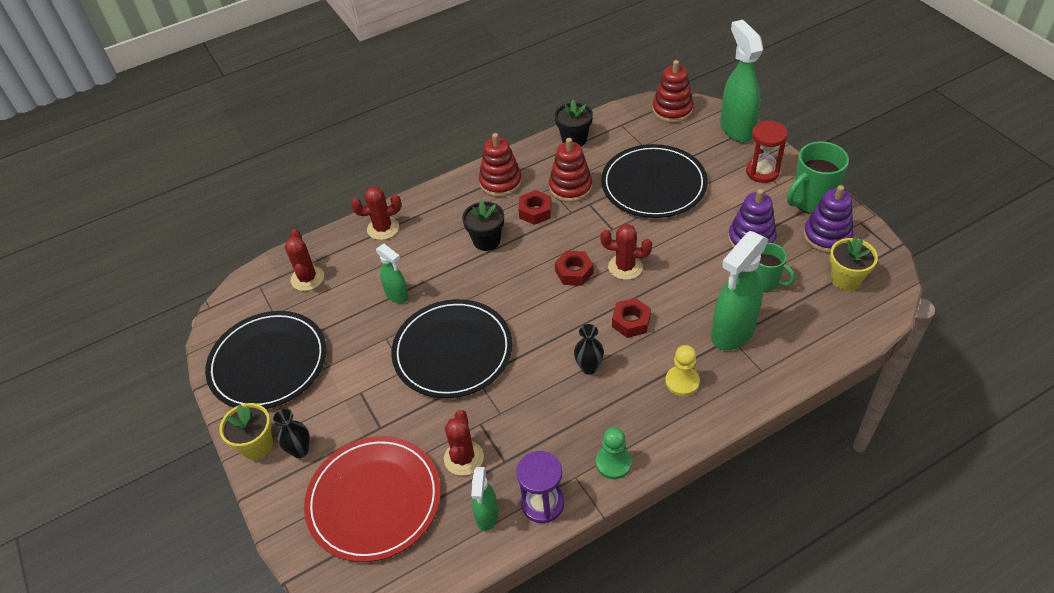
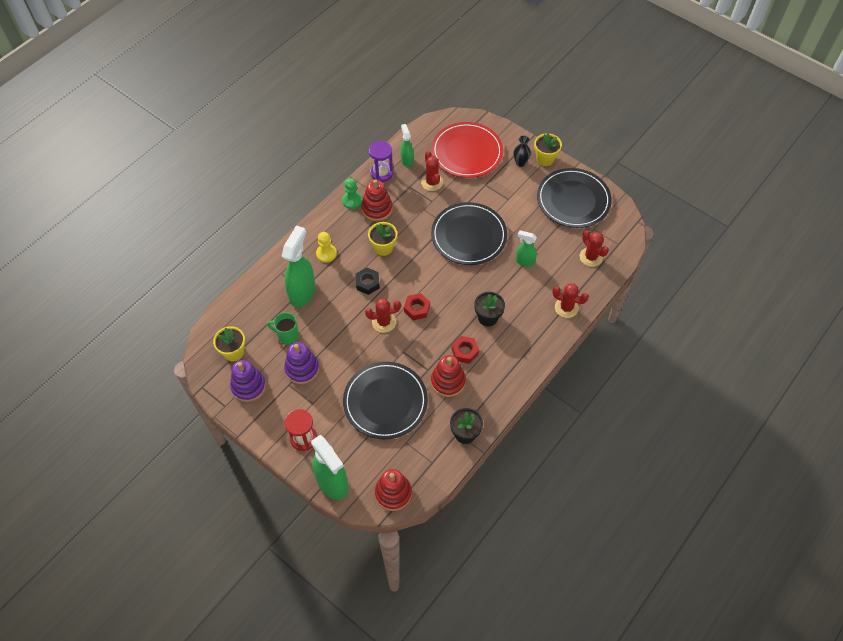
camera: 155 degrees right, 10 degrees up
red cactus [351,187,402,240] -> red cactus turned 60 degrees clockwise [552,283,589,318]
red stacking toy [479,133,522,197] -> red stacking toy moved to [361,179,393,221]
black vase [574,324,604,375] -> yellow flower pot [368,222,397,256]
red nut [612,298,651,338] -> black nut [355,267,380,295]
green mug [787,141,849,214] -> none

